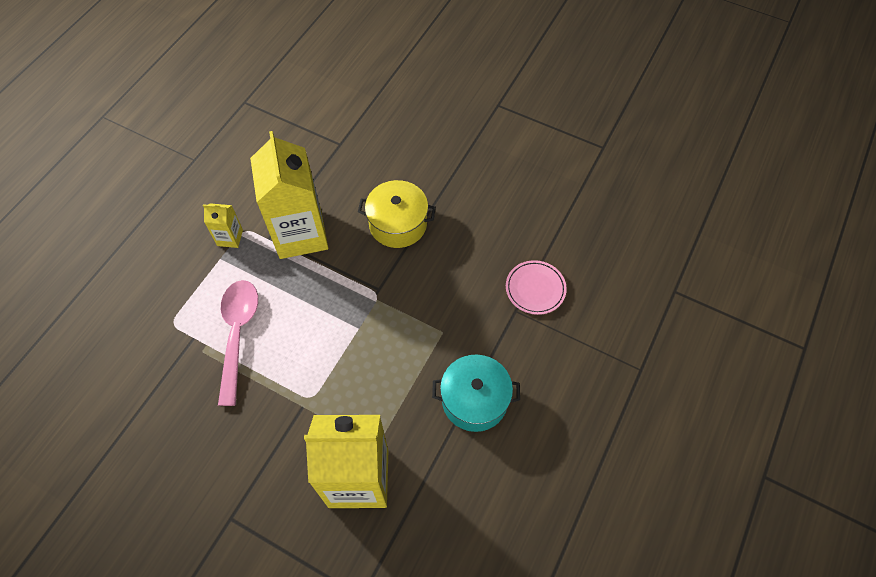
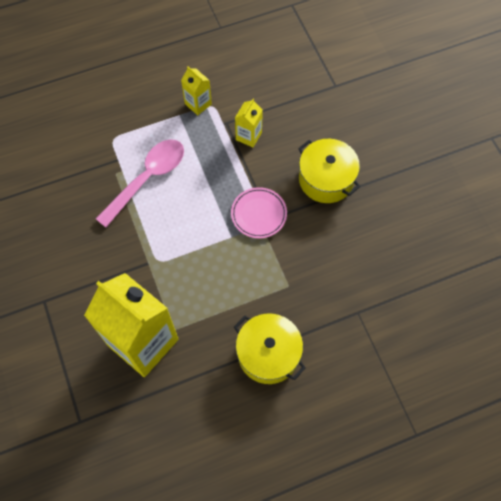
camera: 40 degrees right, 5 degrees up
yellow carton [250,131,328,259] -> yellow carton [235,98,263,147], size x0.44
turquoise pot [432,355,520,432] -> yellow pot [234,313,306,384]
pink plate [506,260,567,315] -> pink plate moved to [231,187,287,238]

